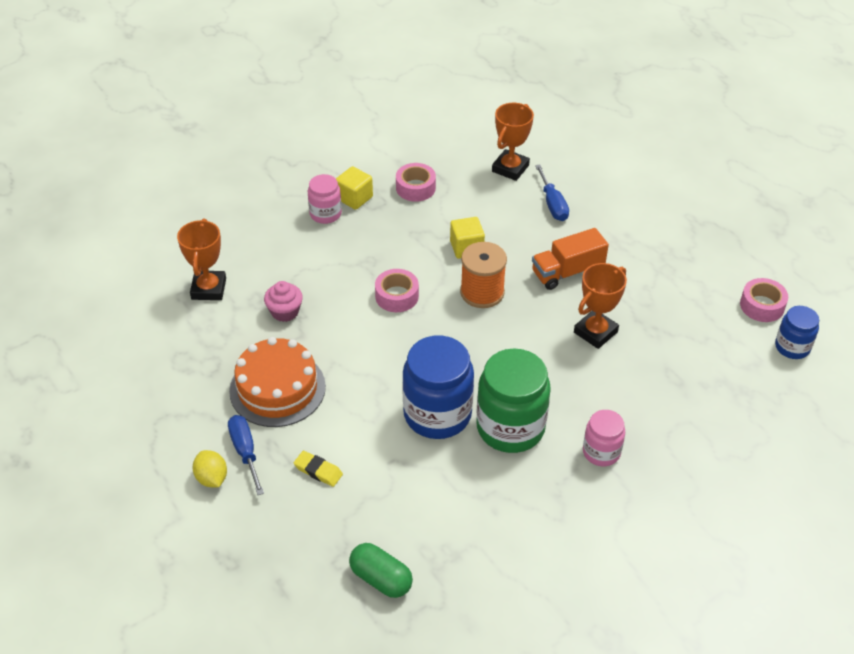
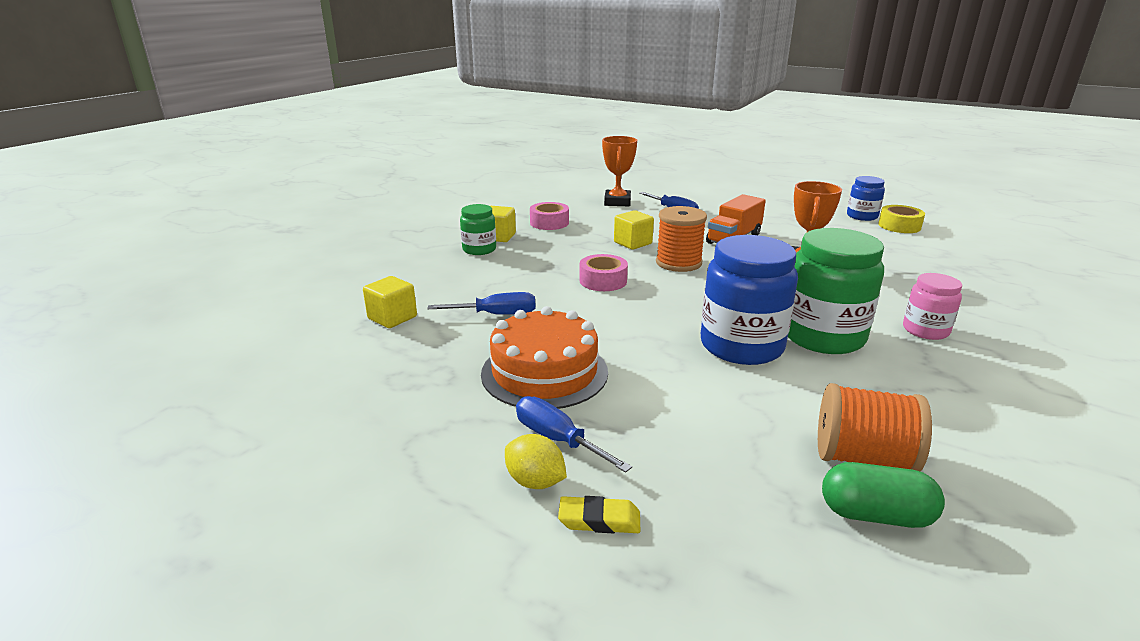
camera: 25 degrees left, 20 degrees down
orange trophy [177,218,226,300] -> yellow cube [363,276,417,328]
pink cupcake [264,281,303,322] -> blue screwdriver [427,292,536,315]
yellow eraser [294,451,343,487] -> yellow eraser moved to [558,496,640,534]
pink jar [308,174,342,224] -> green jar [460,204,496,255]
pink tape [740,278,788,322] -> yellow tape [878,205,925,233]
blue jar [775,306,819,359] -> blue jar moved to [847,176,885,221]
none -> orange spool [818,383,932,472]

